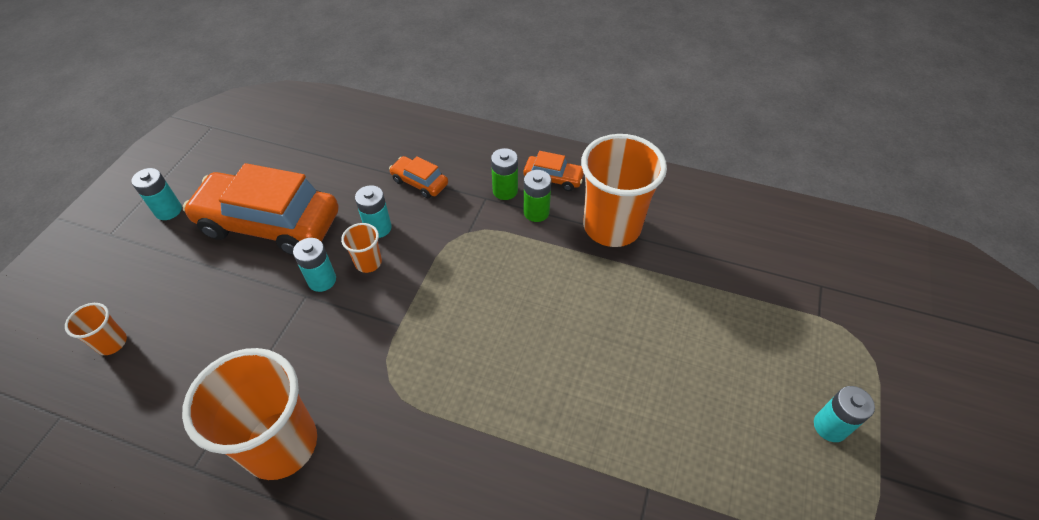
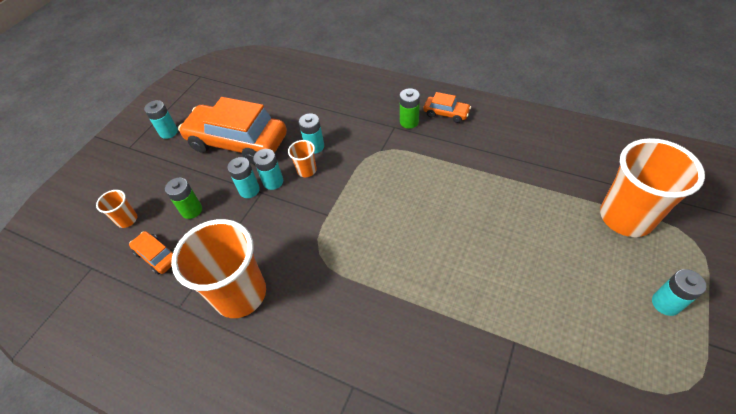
camera: 10 degrees right, 0 degrees up
orange car [389,156,448,198] -> orange car moved to [129,231,174,275]
green battery [524,170,551,222] -> green battery moved to [165,178,202,219]
orange cup [581,134,667,247] -> orange cup moved to [600,138,705,237]
none -> turquoise battery [227,157,260,198]

